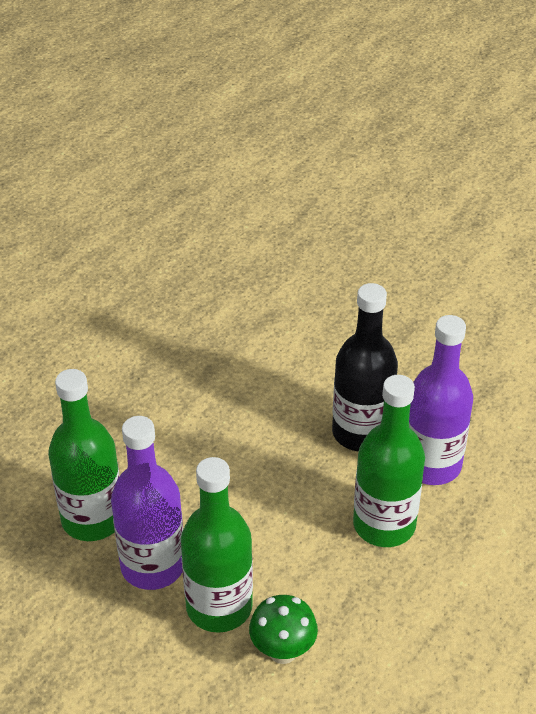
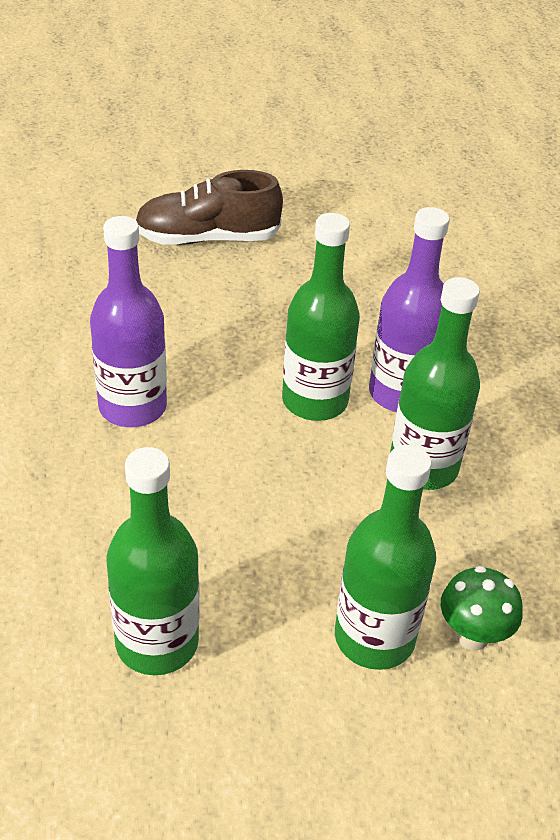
camera: 45 degrees left, 0 degrees up
purple bottle [111,416,183,590] -> purple bottle moved to [90,216,167,427]
black bottle [332,283,398,452] -> green bottle [282,213,360,421]
none -> brown shoe [135,170,283,245]

